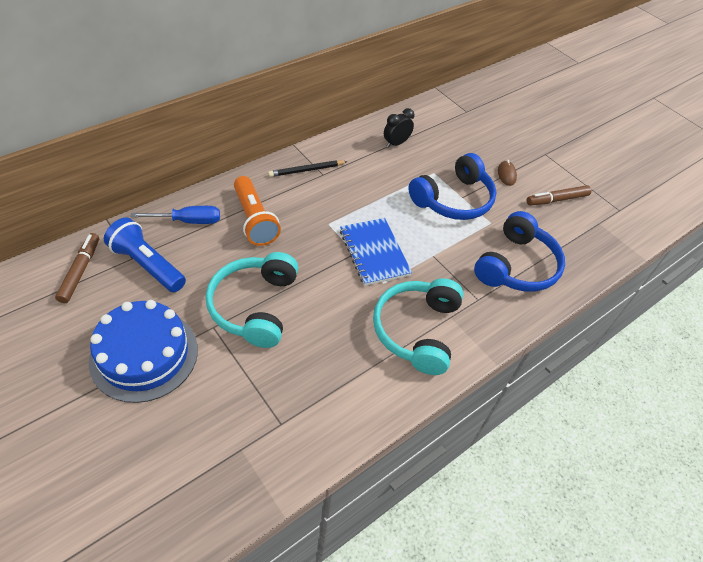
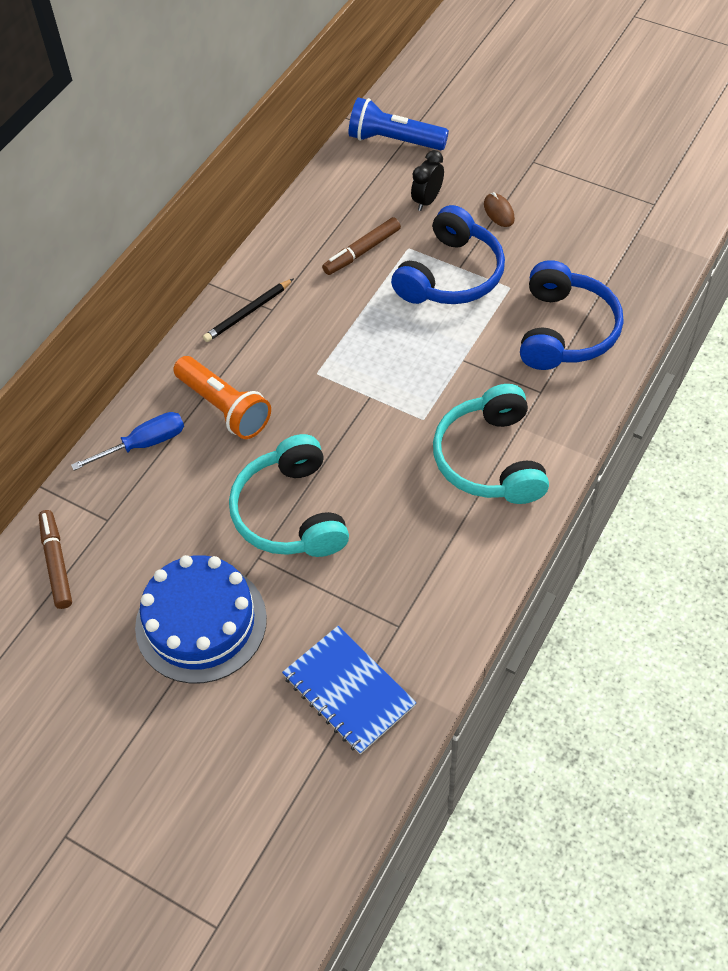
camera: 15 degrees left, 5 degrees up
blue flashlight [104,218,186,292] -> blue flashlight moved to [349,97,449,150]
blue notebook [340,218,412,286] -> blue notebook moved to [282,626,416,755]
black clock [384,108,414,148] -> black clock moved to [411,150,444,211]
brown marker [527,185,591,206] -> brown marker moved to [322,217,401,275]

